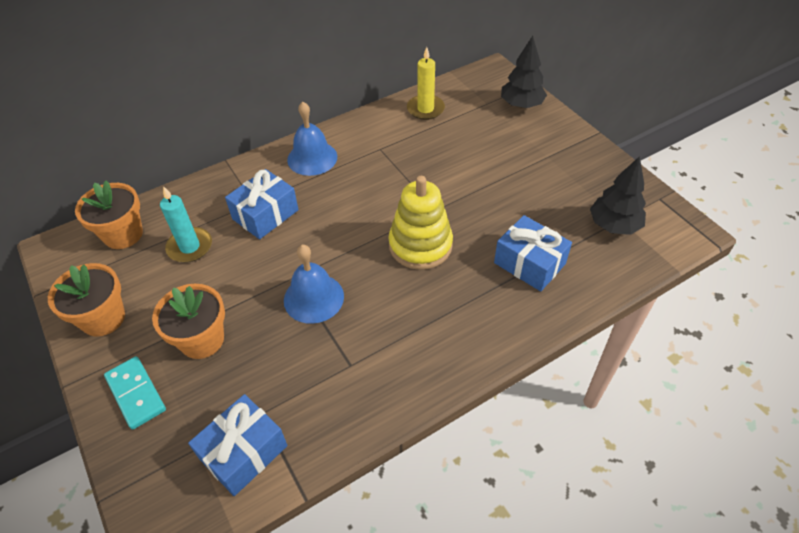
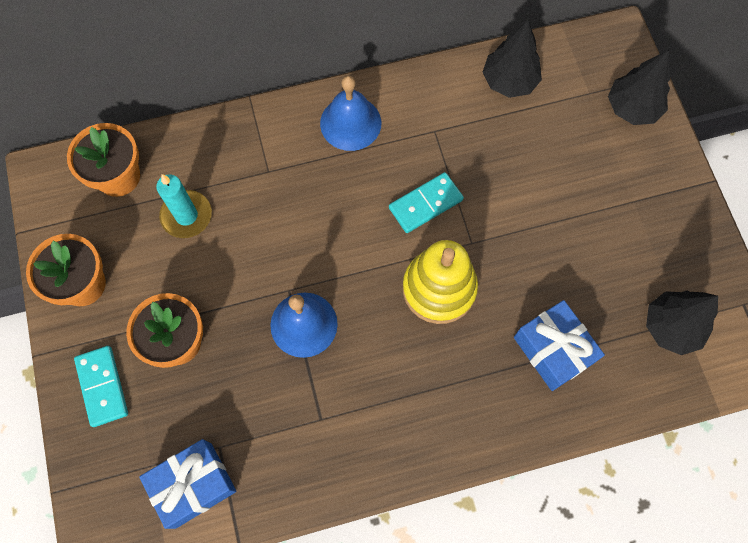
camera: 15 degrees right, 20 degrees up
blue gift [225,169,299,239] -> none
yellow candle [407,47,445,120] -> black tree [483,20,542,98]
none -> turquoise domino [389,172,464,233]

